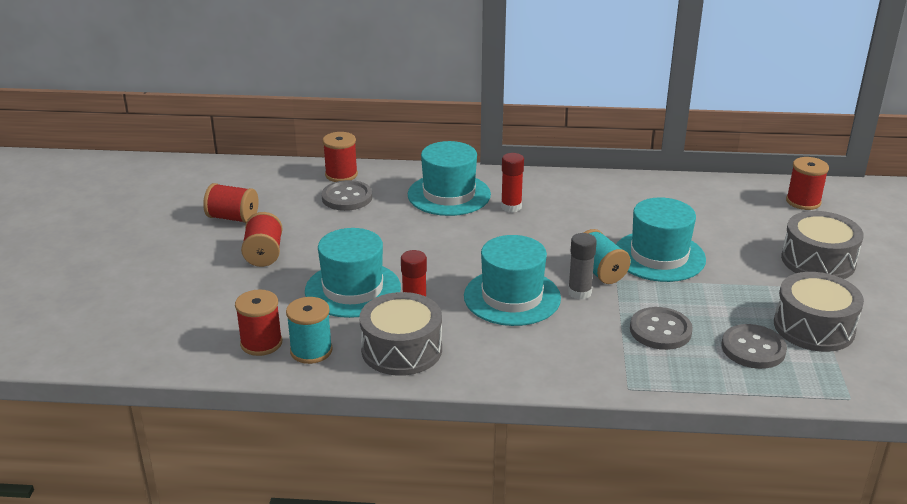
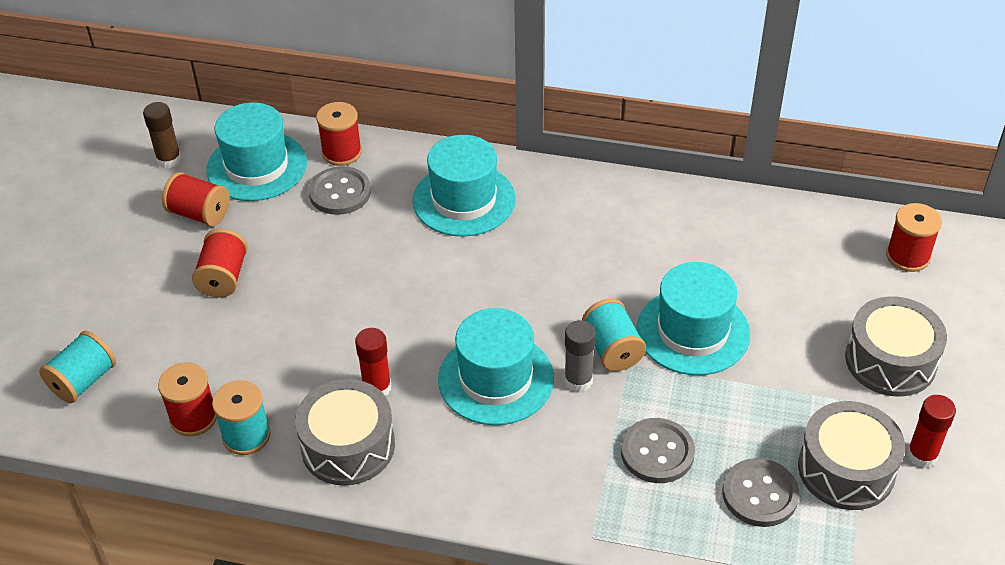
camera: 10 degrees right, 15 degrees up
turquoise hat [305,228,401,318] -> turquoise hat moved to [206,102,307,201]
red glue stick [501,153,524,213] -> red glue stick moved to [907,395,956,468]
none -> turquoise spool [39,331,116,403]
none -> brown glue stick [143,102,182,168]

